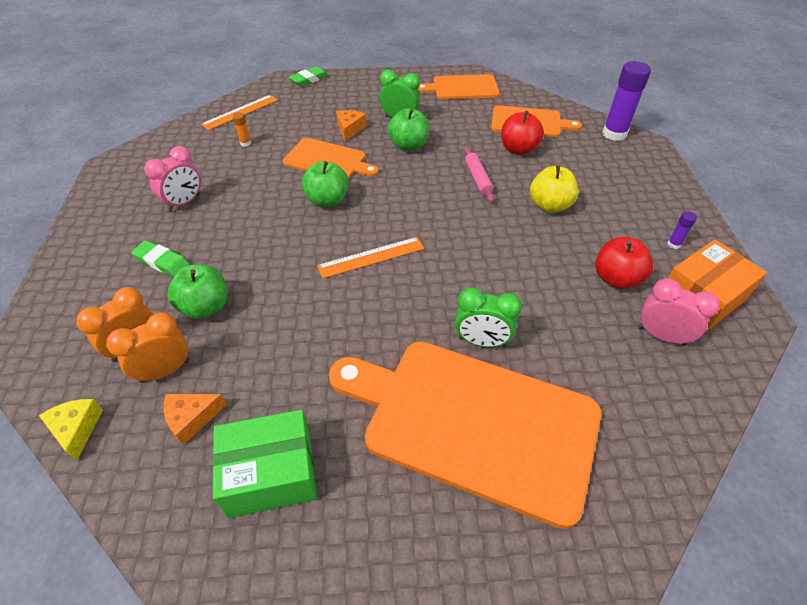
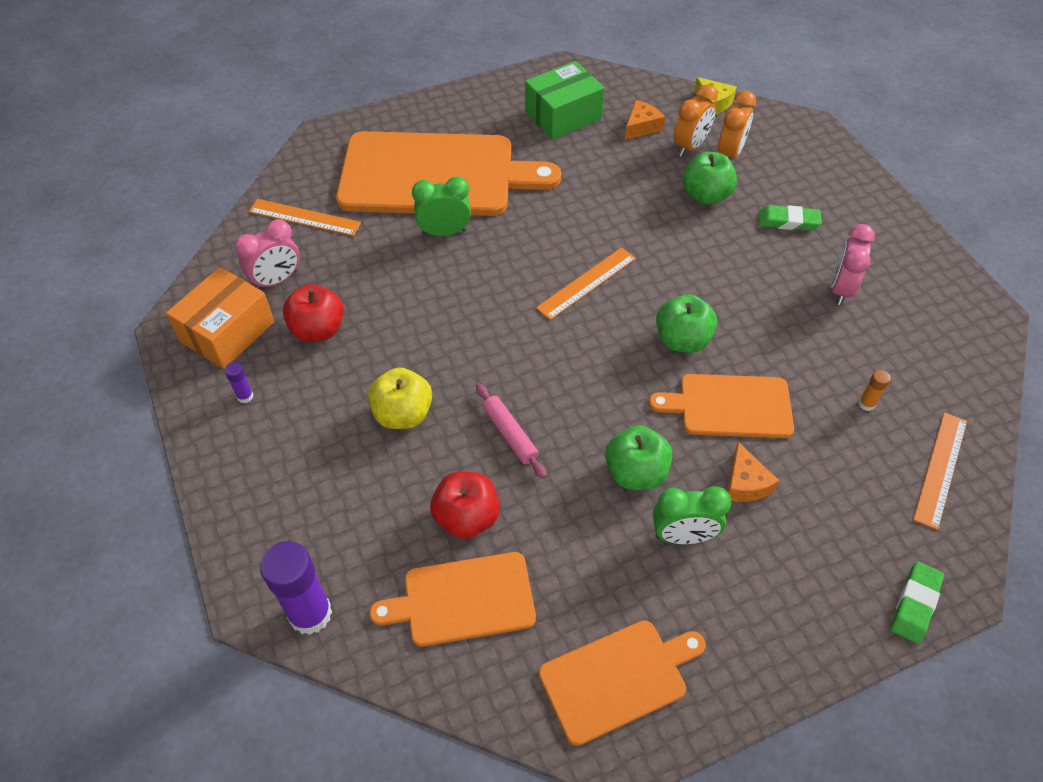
camera: 160 degrees right, 5 degrees up
pink clock [638,278,720,346] -> pink clock turned 45 degrees counterclockwise [234,219,300,290]
none -> orange ruler [249,199,361,236]

